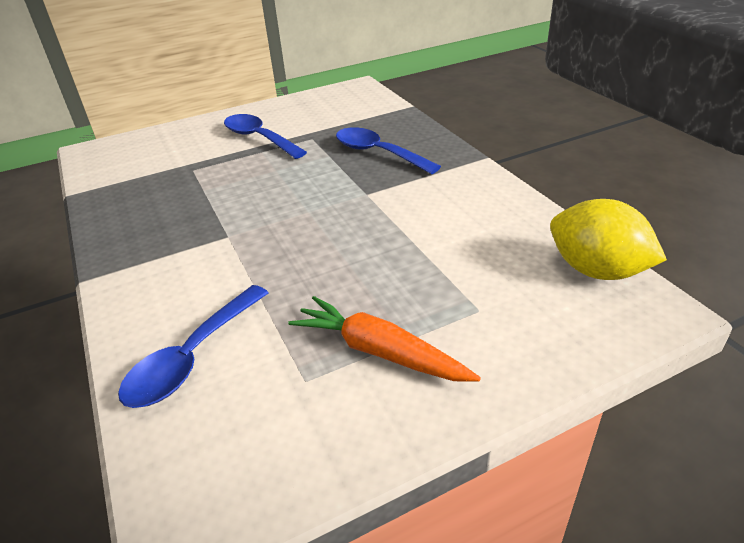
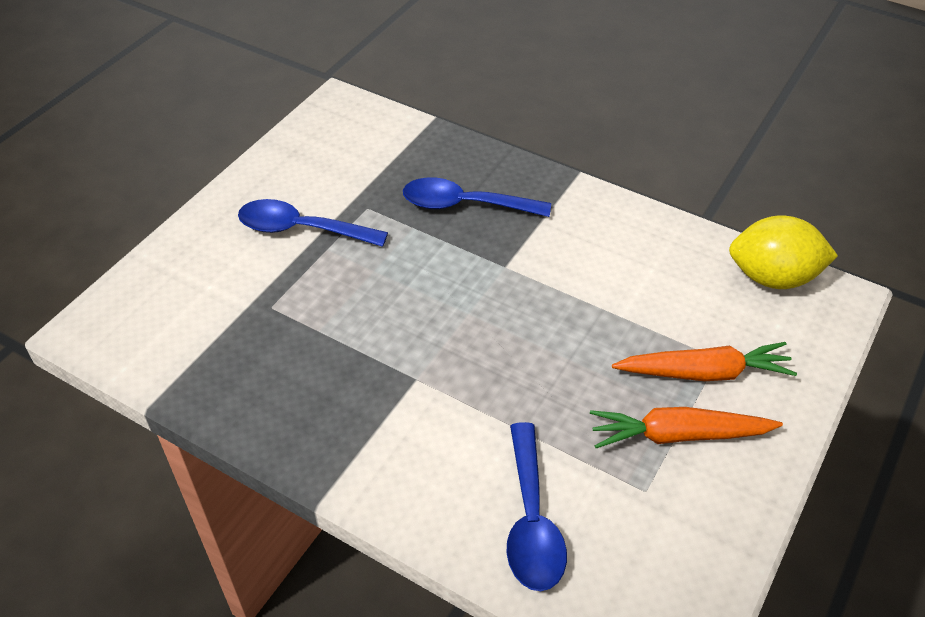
camera: 35 degrees left, 10 degrees up
none -> orange carrot [612,342,797,381]

